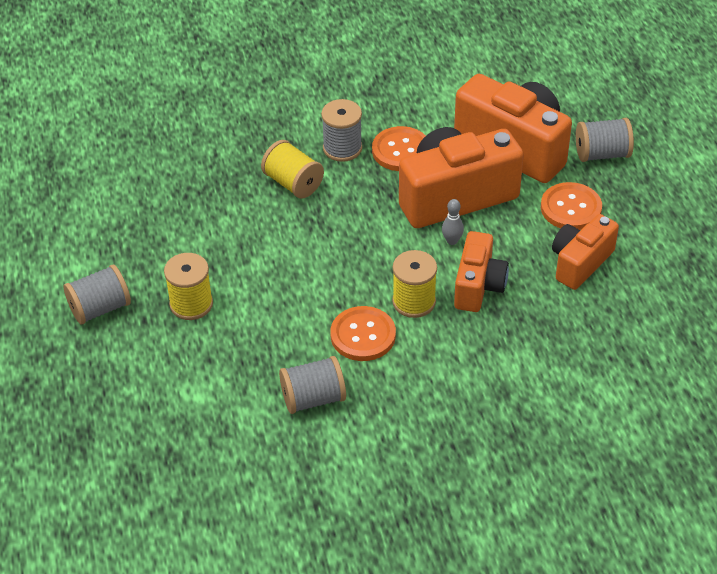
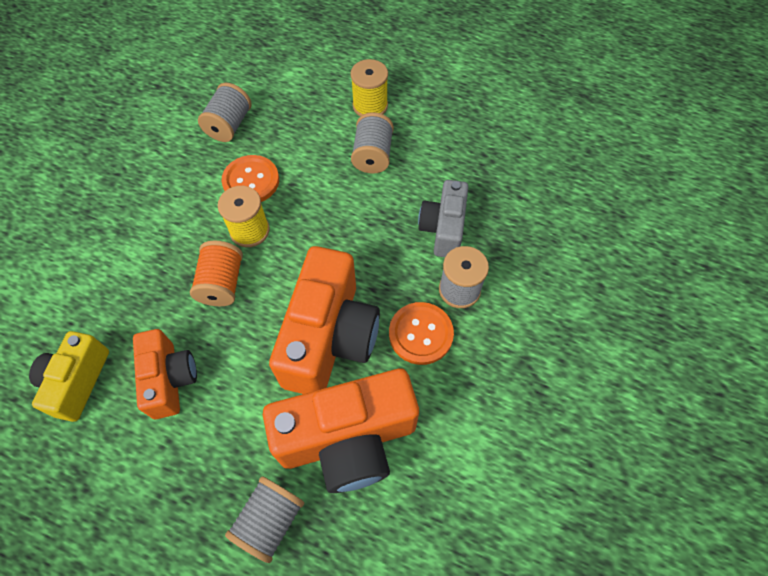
camera: 125 degrees right, 15 degrees up
grey spool [63,265,131,325] -> grey spool moved to [351,112,394,174]
yellow spool [261,140,324,199] -> grey camera [418,180,468,257]
grey bowling pin [442,199,464,245] -> none
orange camera [454,231,509,312] -> orange spool [190,241,243,306]
orange button [541,182,602,230] -> none
none -> yellow camera [29,331,109,422]

